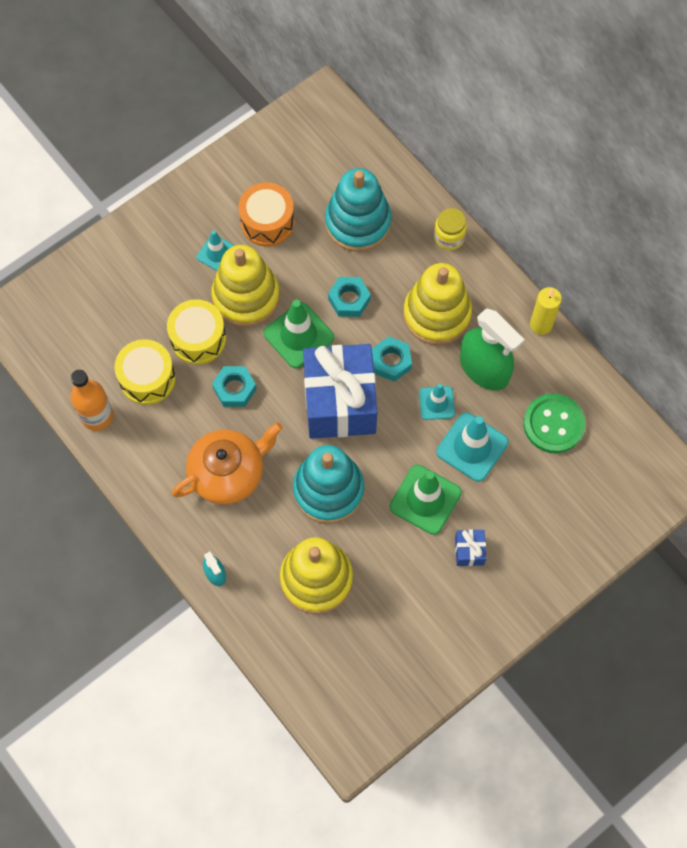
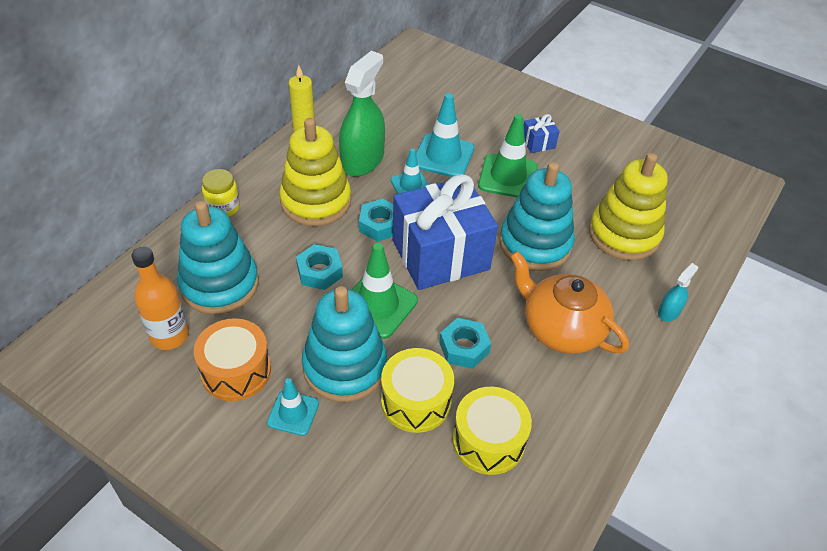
camera: 110 degrees left, 20 degrees down
orange bottle [71,370,113,431] -> orange bottle moved to [131,246,189,350]
yellow stacking toy [211,245,280,327] -> turquoise stacking toy [302,286,387,402]
green button [523,393,585,453] -> none

